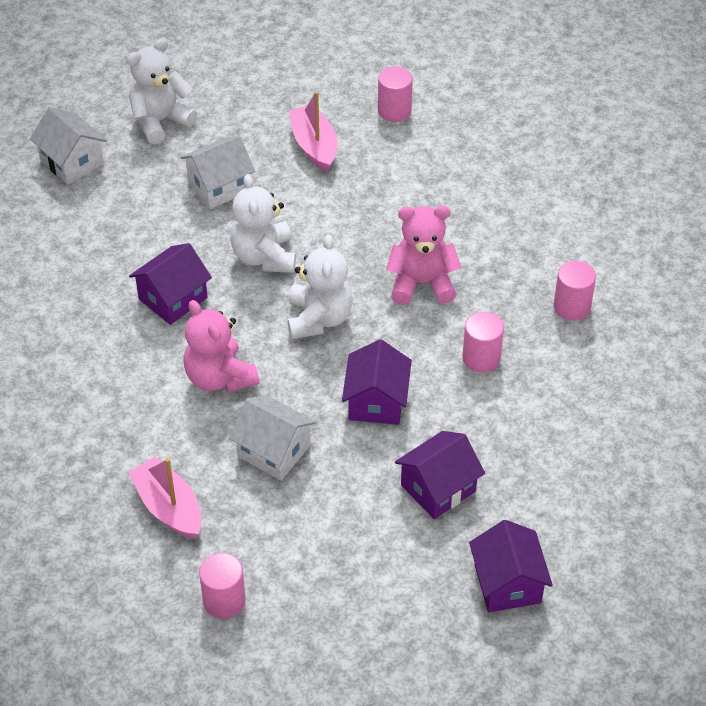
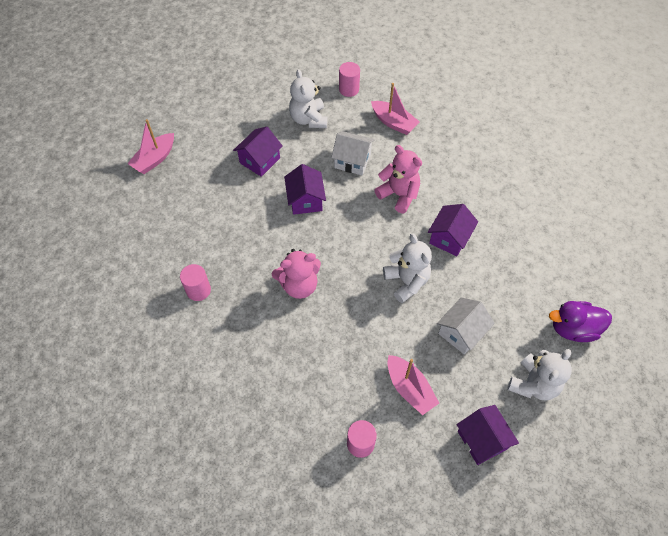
camera: 165 degrees right, 10 degrees up
white house [30,107,107,185] -> purple duck [549,301,612,342]
white teddy bear [287,234,353,339] -> white teddy bear moved to [289,69,327,128]
pink cylinder [462,312,504,373] -> none
purple house [469,520,553,612] -> purple house moved to [457,405,519,465]
none -> pink boat [127,119,174,174]

